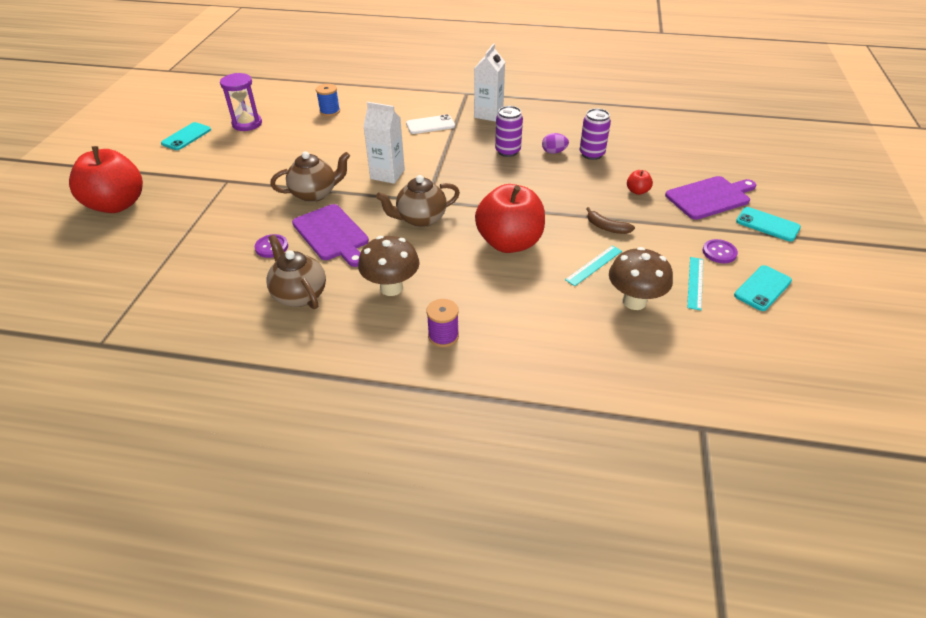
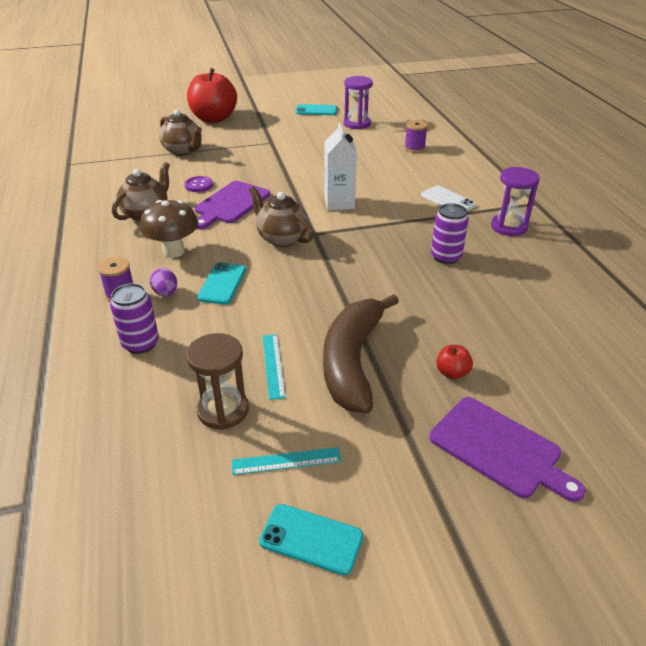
camera: 65 degrees right, 5 degrees down
brown teapot [270,151,350,202] -> brown teapot moved to [159,109,202,156]
blue spool [316,84,340,116] -> purple spool [404,120,428,153]
white carton [474,43,505,122] -> purple hourglass [491,167,540,236]
red apple [475,184,545,253] -> none
purple egg [542,133,569,154] -> purple egg moved to [150,268,177,297]
turquoise ruler [565,245,622,286] -> turquoise ruler turned 60 degrees clockwise [263,334,286,400]
purple can [580,108,611,160] -> purple can moved to [110,283,159,354]
brown banana [586,207,635,234] -> brown banana [323,294,399,413], size x2.42
brown mushroom [609,247,673,310] -> brown hourglass [186,333,249,430]
purple button [703,239,738,263] -> none
turquoise phone [736,207,801,242] -> turquoise phone moved to [197,262,246,304]

